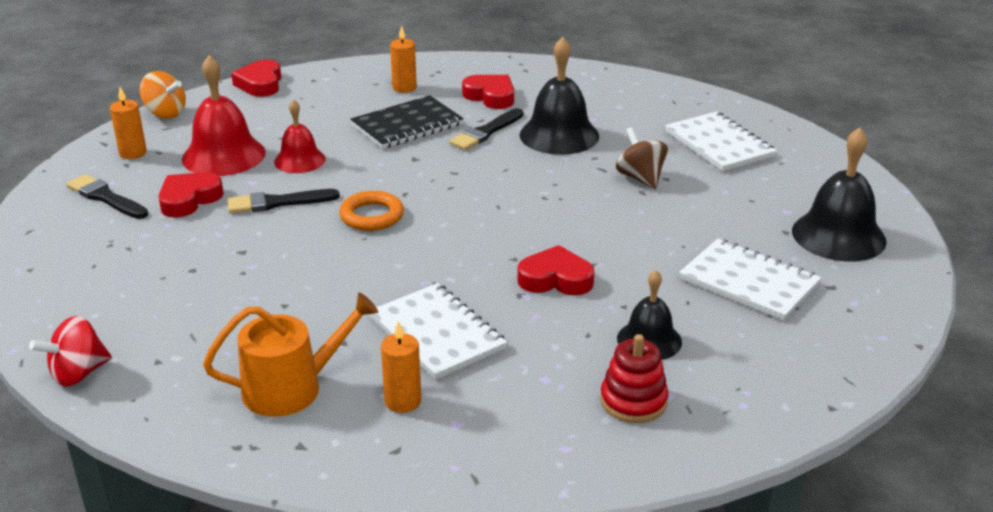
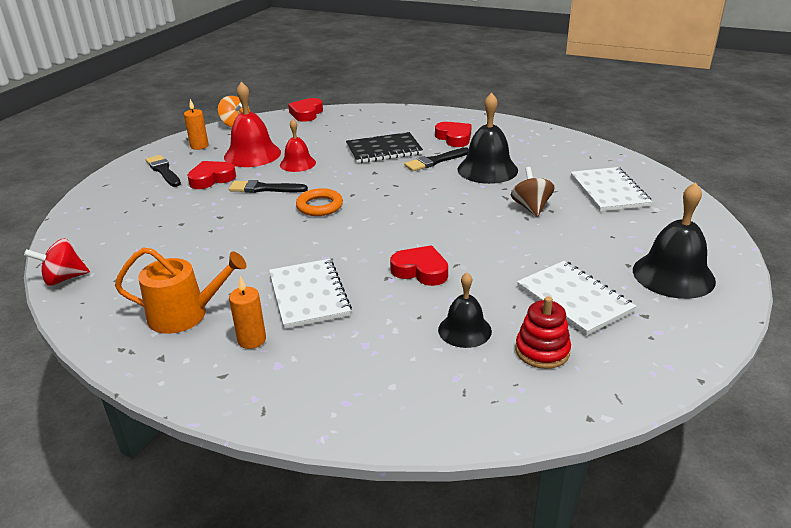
camera: 20 degrees right, 0 degrees up
orange candle [390,26,417,93] -> none
red stacking toy [600,334,669,423] -> red stacking toy moved to [515,296,571,369]

